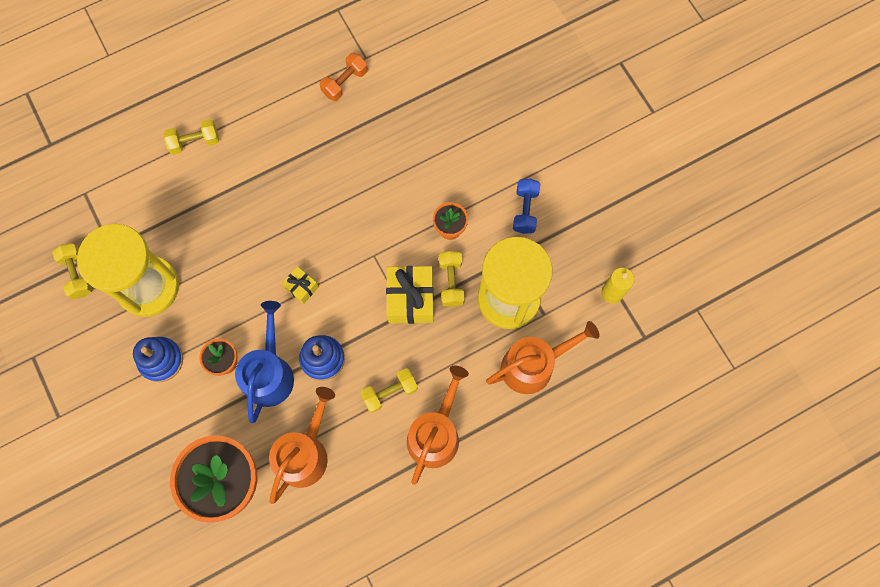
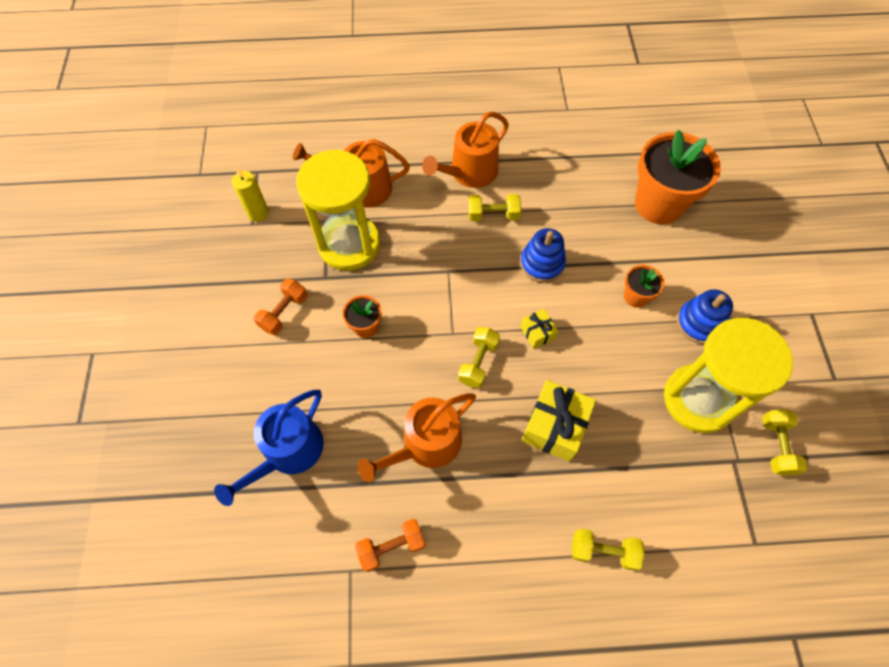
camera: 155 degrees left, 10 degrees down
blue watering can [235,301,294,423] -> blue watering can moved to [214,390,324,506]
orange watering can [269,387,335,504] -> orange watering can moved to [358,393,476,482]
yellow gift [386,266,434,324] -> yellow gift moved to [522,380,596,462]
yellow dumbbell [439,251,465,307] -> yellow dumbbell moved to [458,327,500,388]
blue dumbbell [513,179,540,234] -> orange dumbbell [254,279,307,335]

